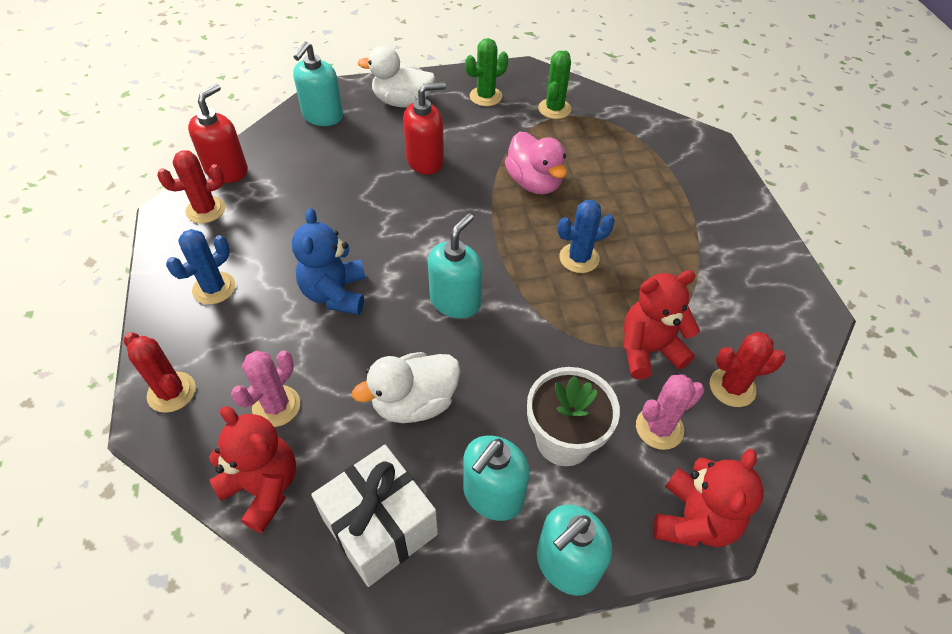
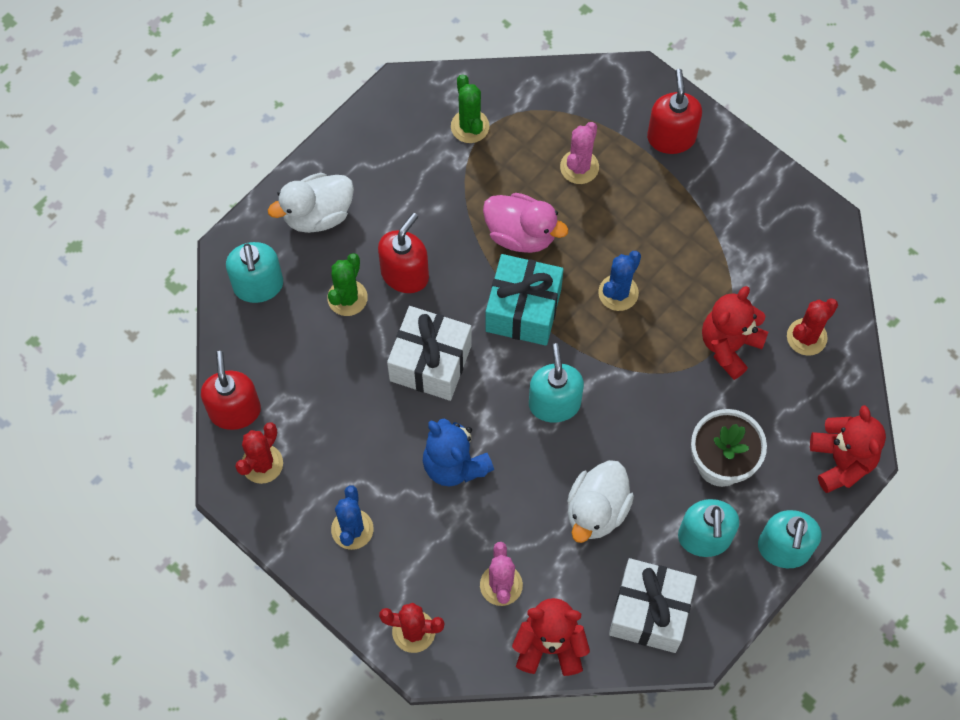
camera: 35 degrees left, 15 degrees up
green cactus [465,38,508,106] -> green cactus moved to [327,253,368,316]
pink cactus [636,374,704,450] -> pink cactus moved to [560,122,599,184]
none -> white gift [387,306,472,401]
none -> turquoise gift [485,254,564,346]
none -> red soap dispenser [647,69,702,154]

